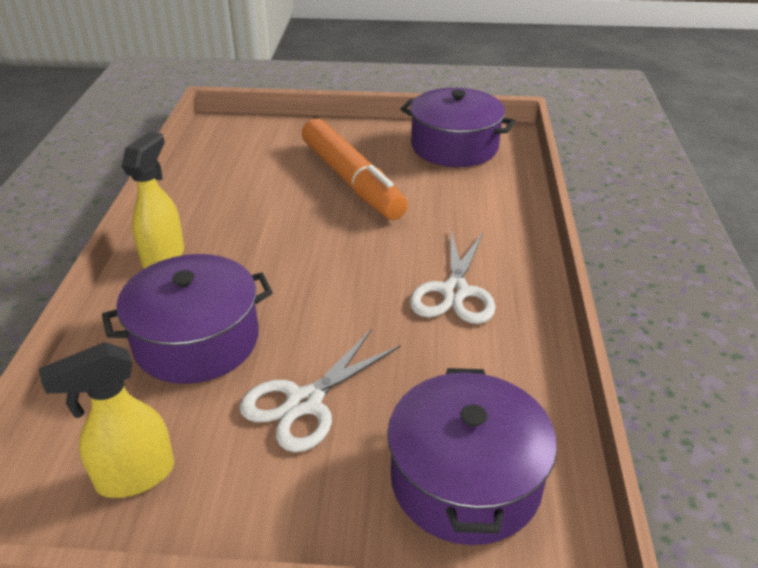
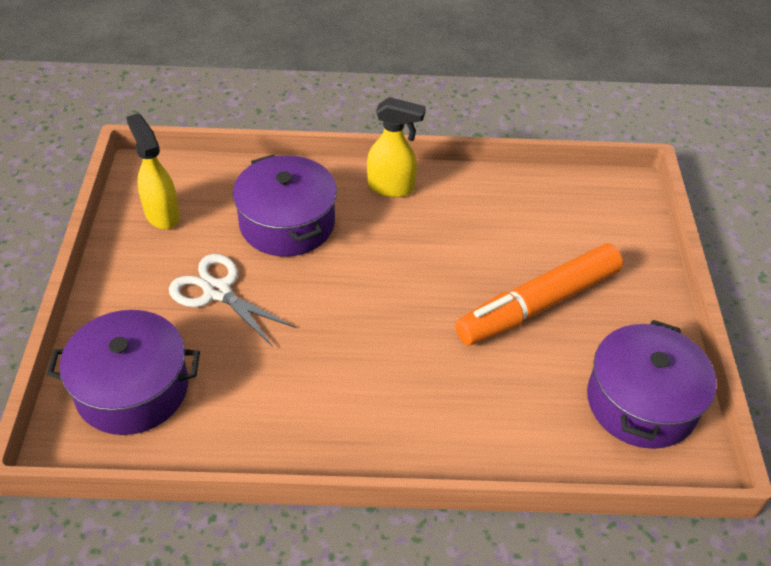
camera: 85 degrees right, 10 degrees up
white scissors [410,232,496,324] -> none

